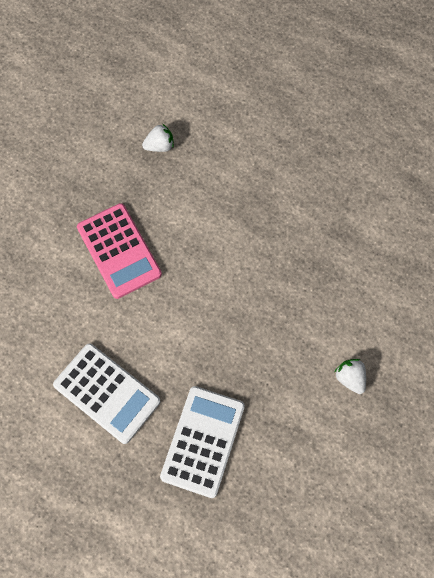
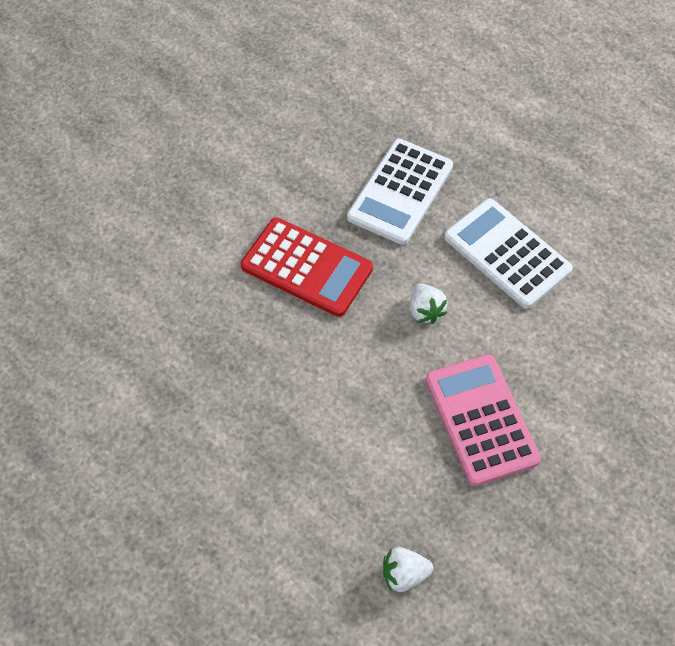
camera: 170 degrees left, 10 degrees down
white strawberry [335,359,366,394] -> white strawberry moved to [410,284,448,324]
none -> red calculator [241,218,373,317]

